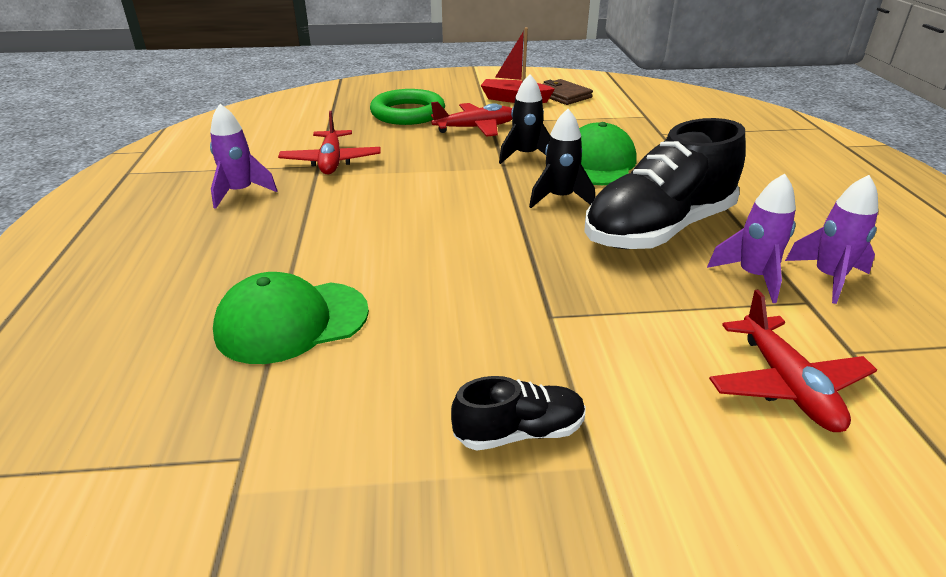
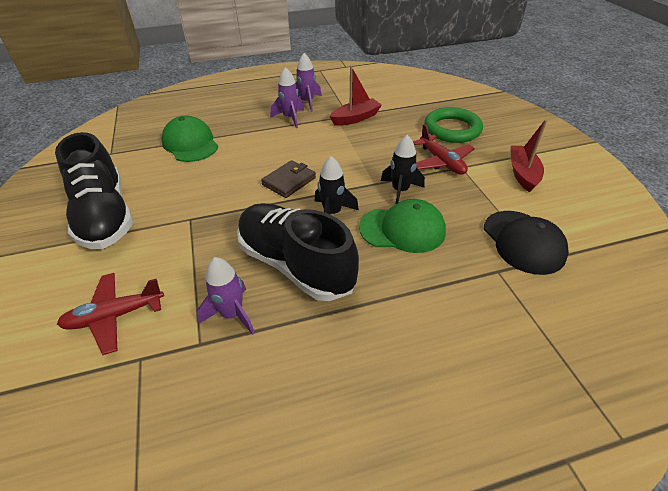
camera: 80 degrees right, 10 degrees up
red plane [278,111,381,174] -> red boat [329,67,382,126]
black shoe [451,376,586,451] -> black shoe [55,132,133,249], size x2.17
brown wallet [543,79,593,105] -> brown wallet moved to [261,160,316,198]
purple rocket [785,175,878,304] -> purple rocket moved to [270,67,304,128]
none -> black cap [484,211,569,275]

